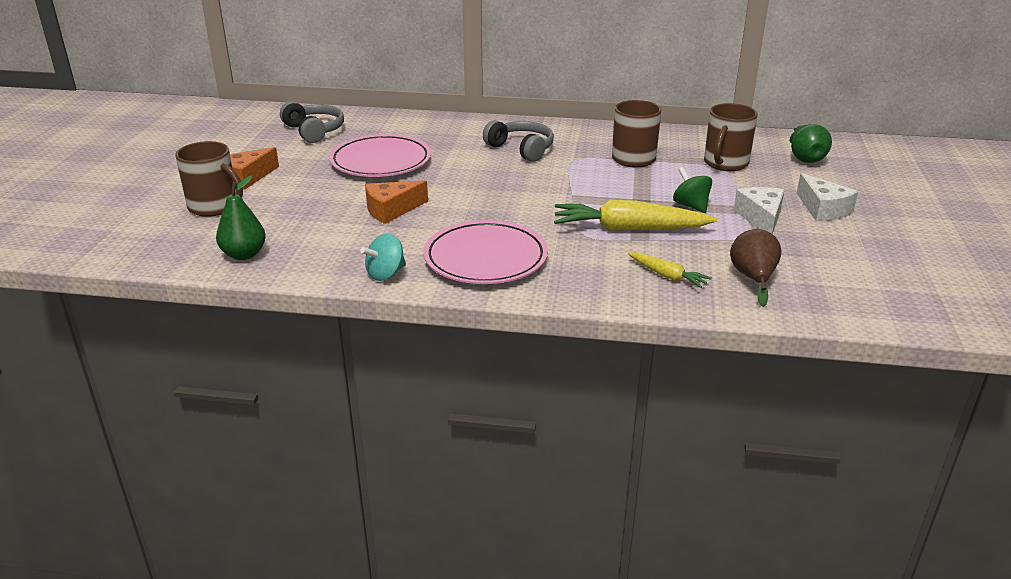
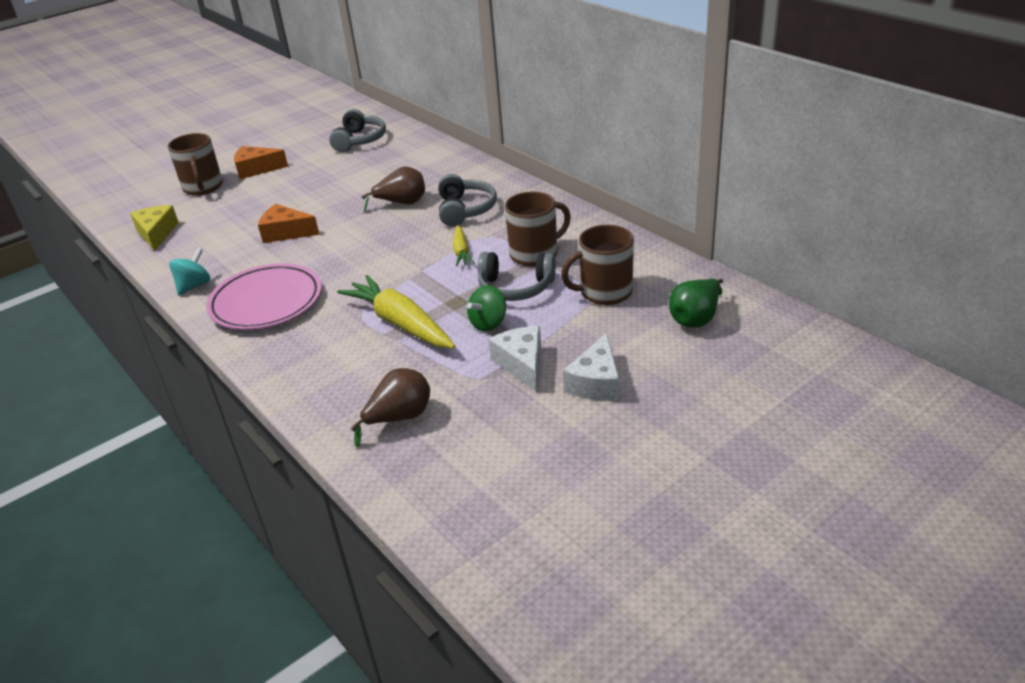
camera: 45 degrees right, 5 degrees up
green pear [216,176,266,260] -> yellow cheese [130,205,179,251]
pink plate [329,134,431,177] -> none
turquoise spinning top [360,233,406,281] -> turquoise spinning top turned 120 degrees clockwise [169,248,210,295]
yellow carrot [628,252,712,288] -> yellow carrot moved to [453,225,475,266]
green spinning top [673,167,712,213] -> green spinning top turned 150 degrees counterclockwise [467,285,506,332]
white cheese [734,187,784,234] -> white cheese turned 60 degrees counterclockwise [489,326,541,391]
none -> brown pear [361,166,425,212]
none -> grey headphones [478,252,556,301]

